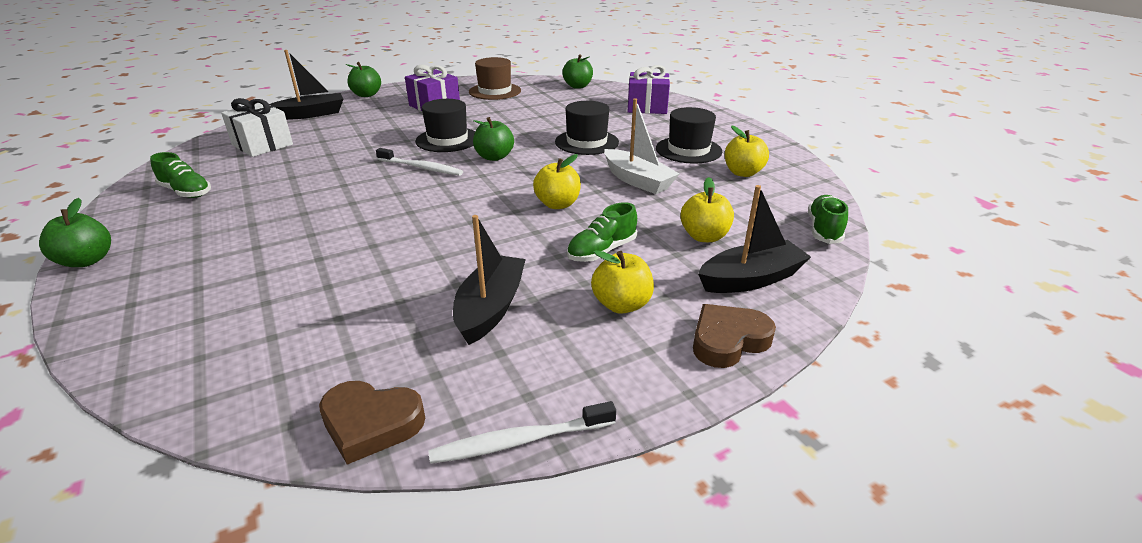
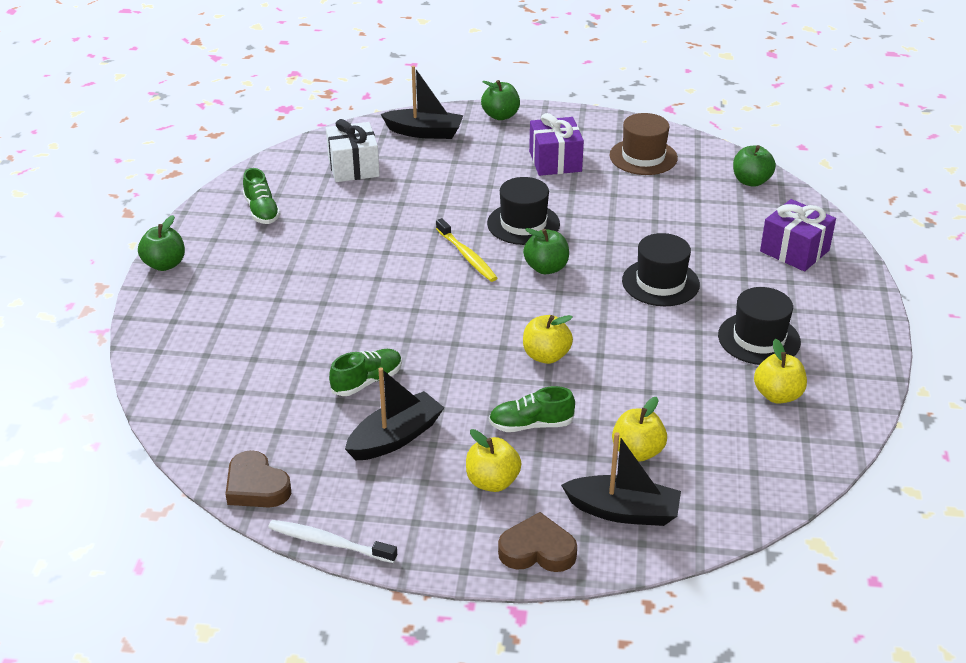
camera: 35 degrees right, 5 degrees up
white toothbrush [376,148,463,176] -> yellow toothbrush [436,218,497,282]
white boat [604,99,679,194] -> none
green shoe [808,195,848,244] -> green shoe moved to [329,349,402,396]

